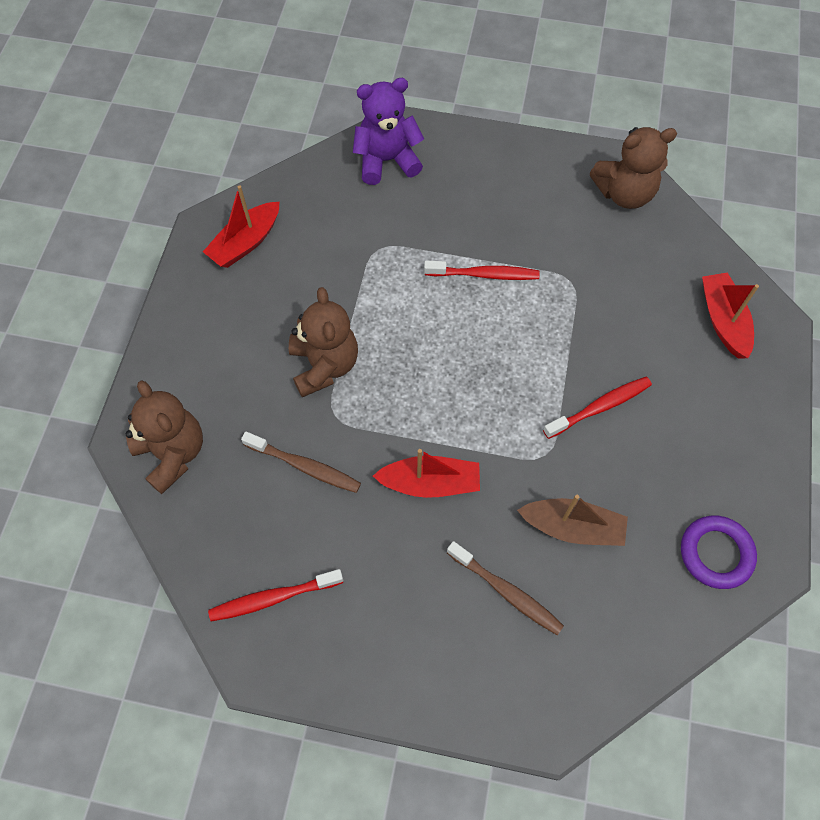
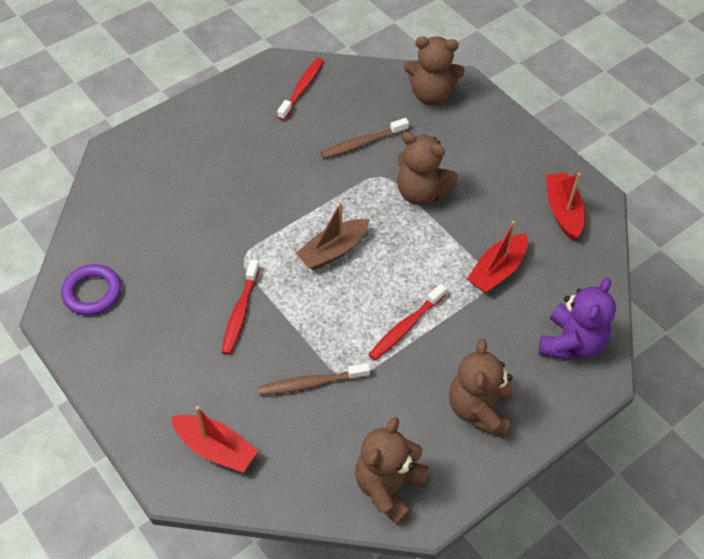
camera: 130 degrees right, 10 degrees down
red boat [373,449,480,498] -> red boat moved to [467,221,528,293]
brown toothbrush [447,541,564,635] -> brown toothbrush moved to [258,363,370,396]
brown boat [517,495,628,546] -> brown boat moved to [296,202,370,270]
none -> brown teddy bear [449,339,513,439]

